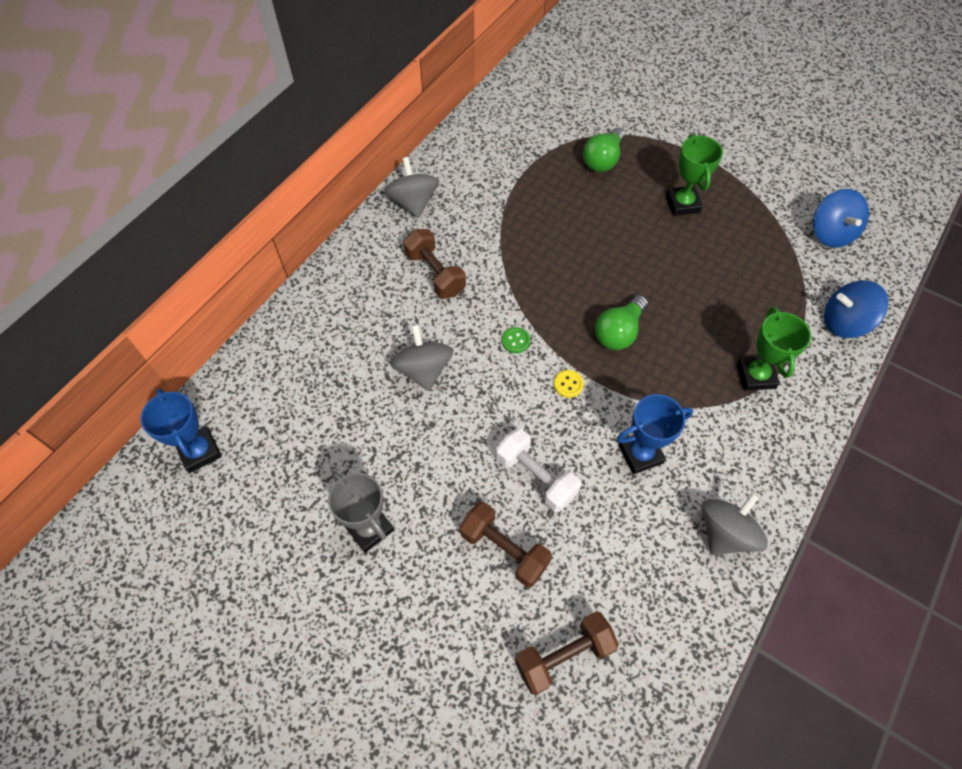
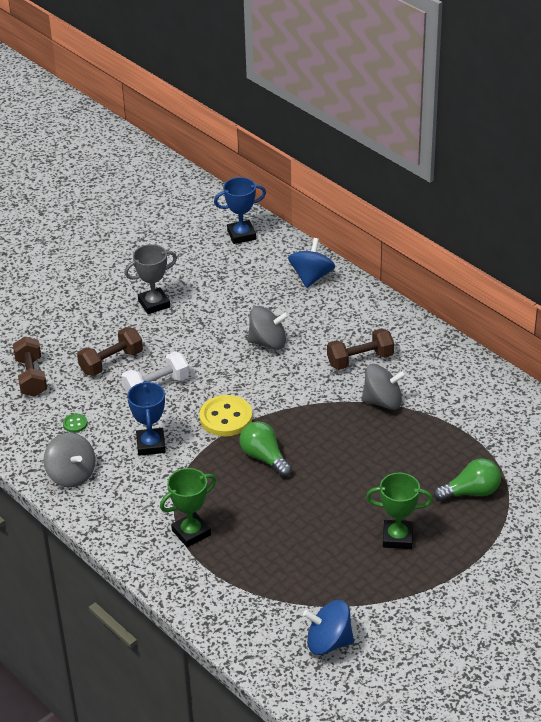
camera: 105 degrees right, 20 degrees down
grey spinning top [384,157,439,218] -> grey spinning top moved to [361,364,406,410]
green button [502,327,530,353] -> green button moved to [63,414,87,433]
yellow button [554,370,584,398] -> yellow button [199,395,253,436], size x2.17
green light bulb [583,127,625,172] -> green light bulb turned 120 degrees clockwise [434,458,501,502]
green trophy [737,307,811,391] -> green trophy turned 45 degrees counterclockwise [160,468,216,547]
blue spinning top [824,280,888,338] -> blue spinning top moved to [288,238,335,288]

